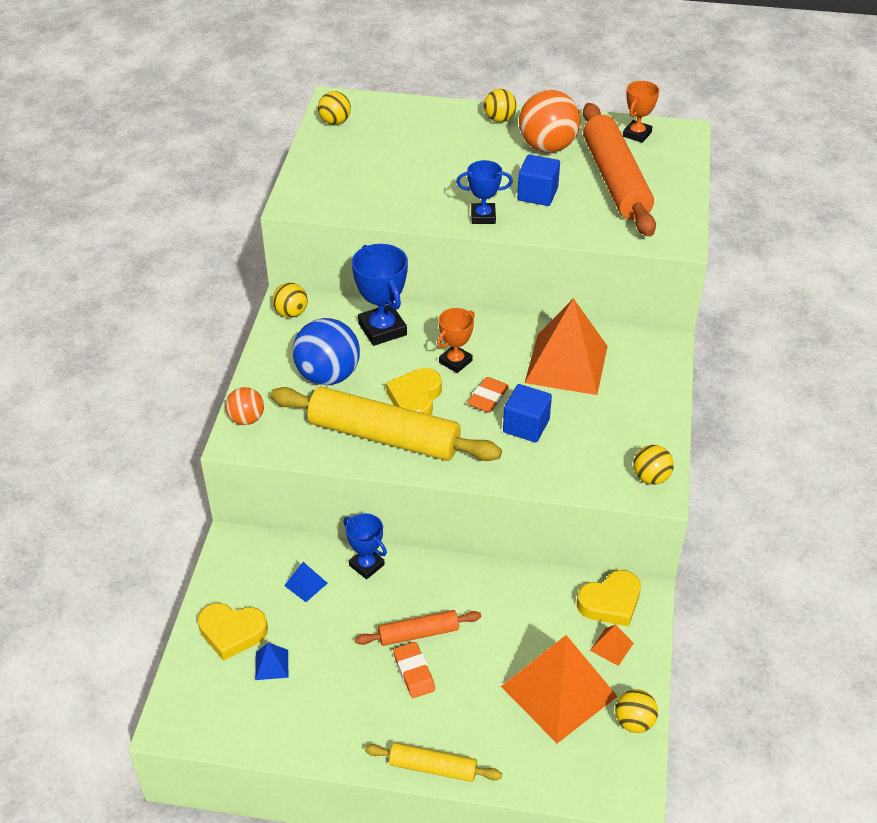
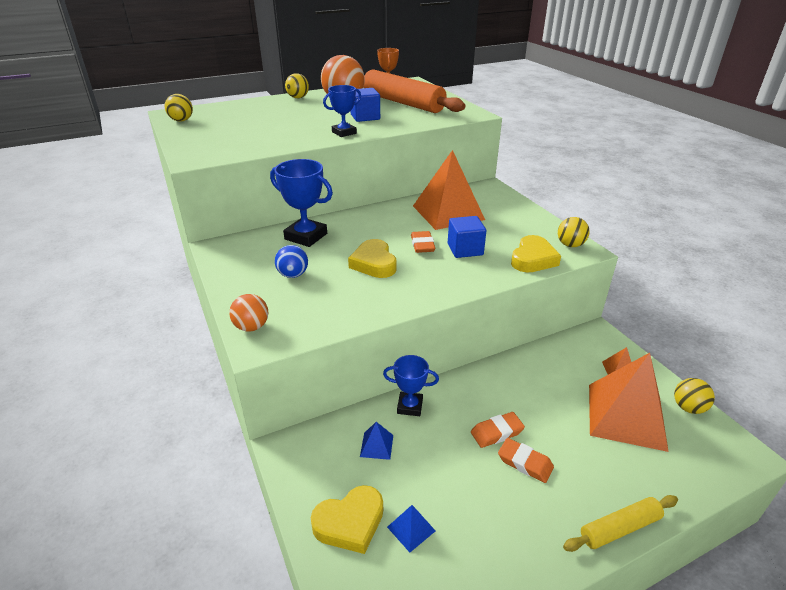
camera: 35 degrees left, 10 degrees down
yellow rolling pin [270,387,502,461] -> none
yellow ball [272,283,308,318] -> none
blue ball [292,318,360,385] -> blue ball [275,245,308,278], size x0.55
orange rolling pin [355,610,481,646] -> orange eraser [471,412,525,448]
orange trophy [437,308,475,373] -> none
yellow heart [577,570,641,627] -> yellow heart moved to [511,235,561,272]

